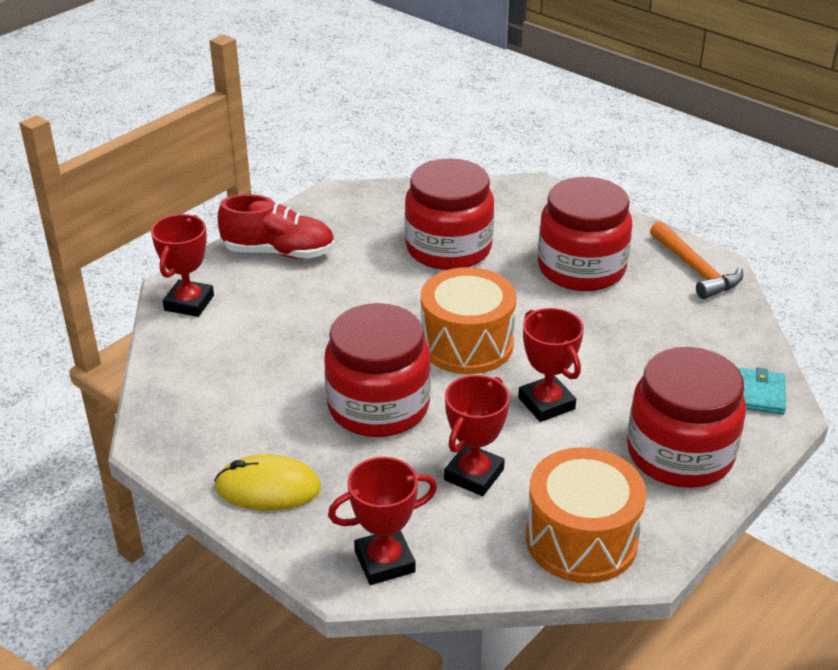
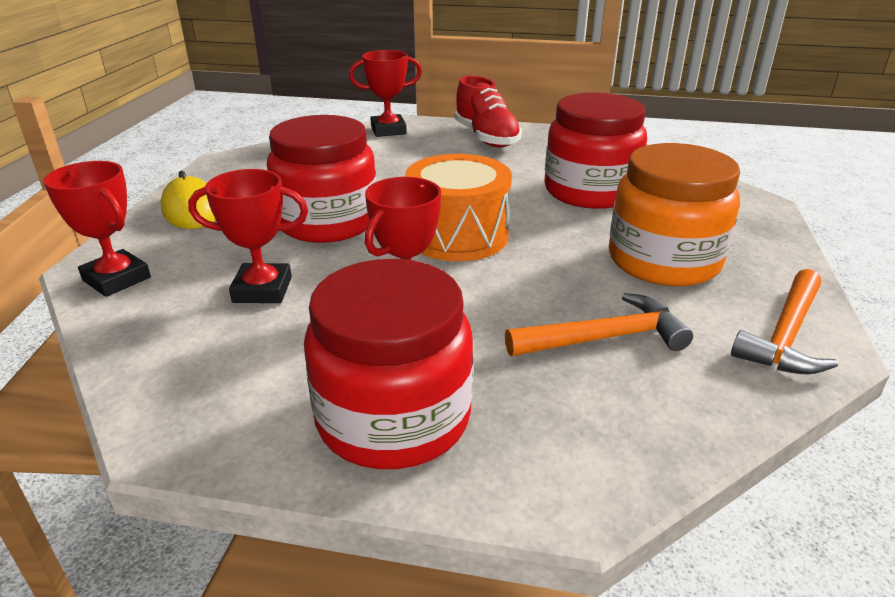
camera: 60 degrees right, 5 degrees down
orange drum [526,447,646,583] -> none
red jar [538,177,632,291] -> orange jar [609,143,740,286]
turquoise wallet [738,367,786,415] -> none
none -> orange hammer [505,293,693,356]

